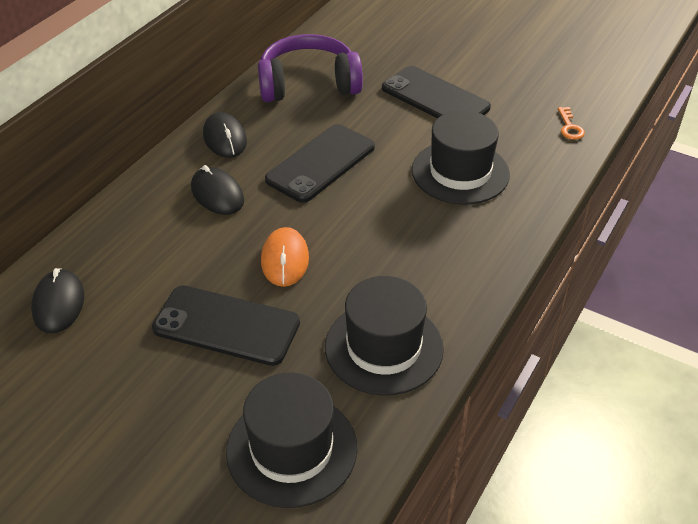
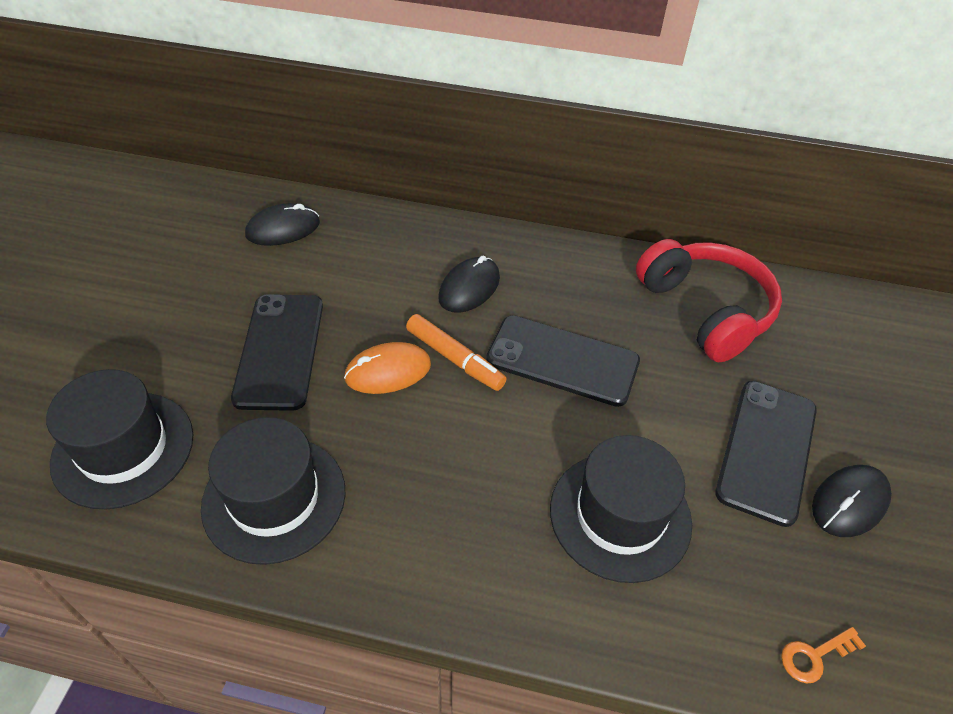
camera: 70 degrees right, 5 degrees up
black mouse [203,112,247,158] -> black mouse moved to [812,465,892,537]
purple headphones [258,34,363,102] -> red headphones [636,239,782,362]
none -> orange marker [406,314,507,391]

